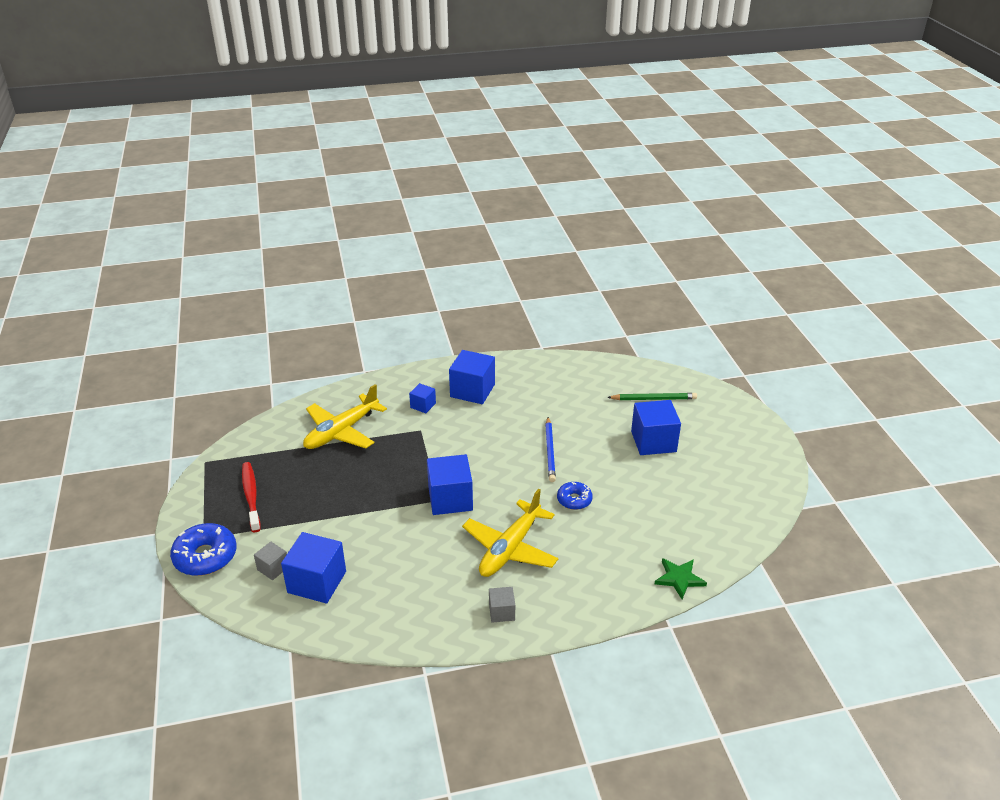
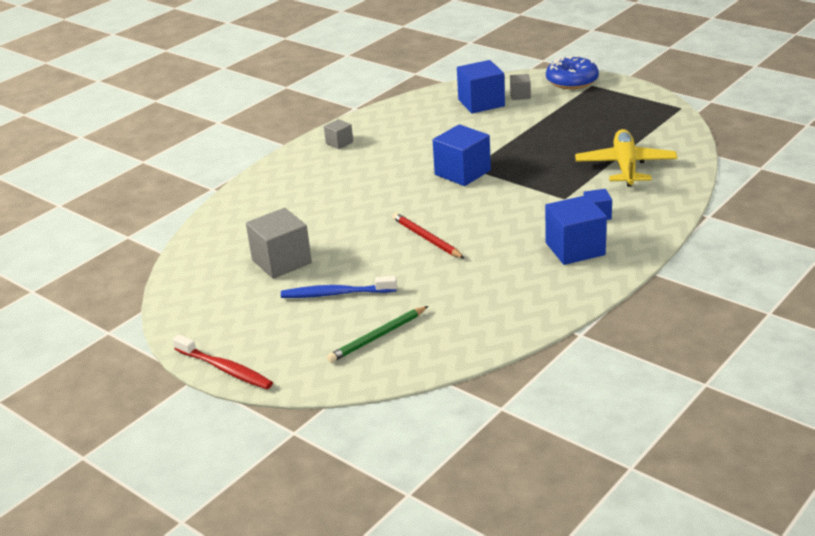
camera: 145 degrees right, 5 degrees down
red toothbrush [242,462,261,532] -> red toothbrush moved to [173,335,273,389]
yellow plane [462,489,558,577] -> none
blue pencil [545,417,556,482] -> red pencil [392,213,465,259]
blue donut [557,482,593,510] -> none
blue cube [631,400,681,455] -> blue toothbrush [281,276,397,298]
green star [655,558,707,599] -> none
none -> grey cube [246,208,312,279]

